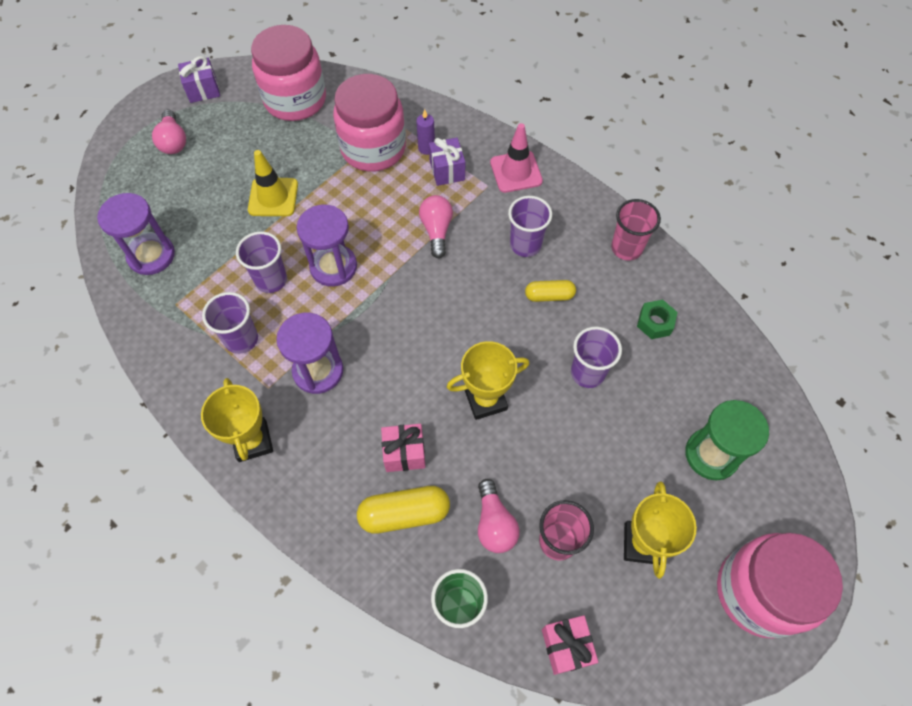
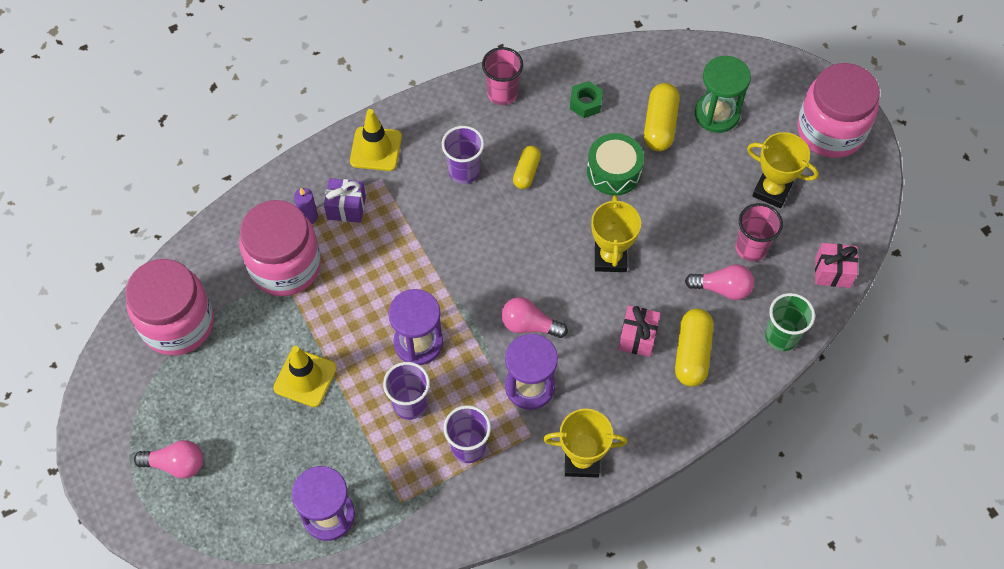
camera: 70 degrees left, 0 degrees up
purple gift [178,56,220,103] -> none
pink light bulb [419,195,453,258] -> pink light bulb moved to [501,297,568,338]
pink traffic cone [490,123,543,193] -> yellow traffic cone [350,109,402,171]
purple cup [571,326,622,388] -> green drum [587,133,644,195]
none -> yellow capsule [644,83,680,151]

